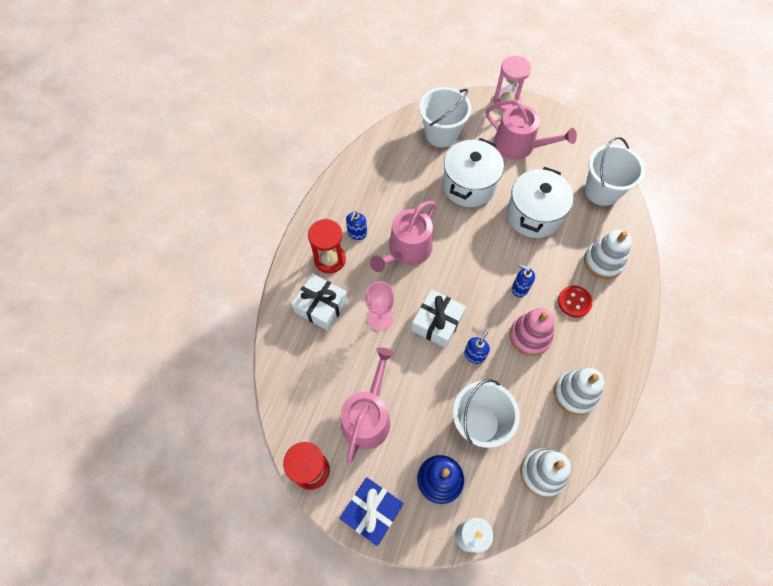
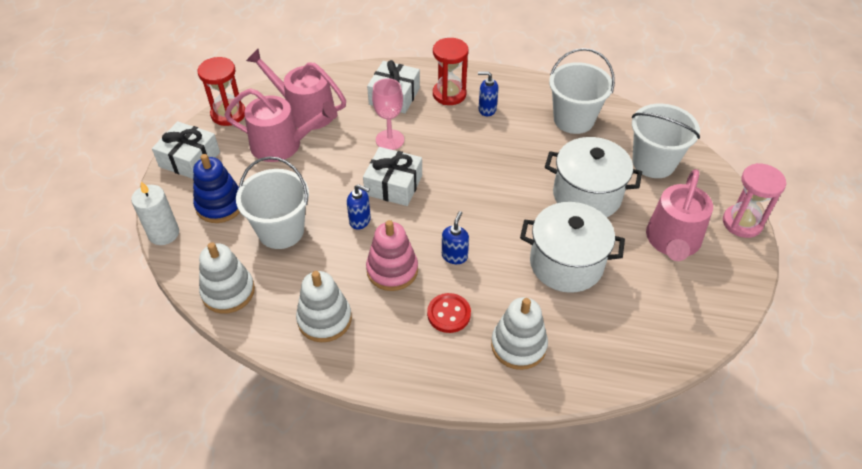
camera: 80 degrees right, 15 degrees down
blue gift [340,477,403,546] -> white gift [152,121,220,179]
pink watering can [370,201,436,272] -> pink watering can moved to [246,48,346,130]
white bucket [585,137,645,206] -> white bucket moved to [549,48,615,134]

